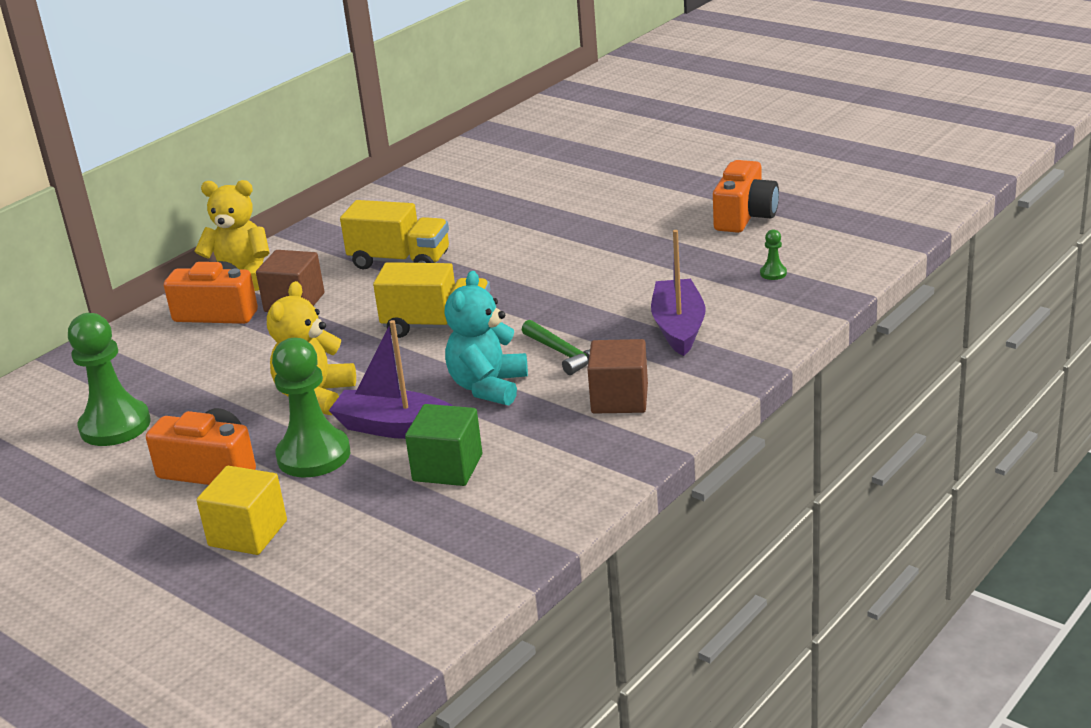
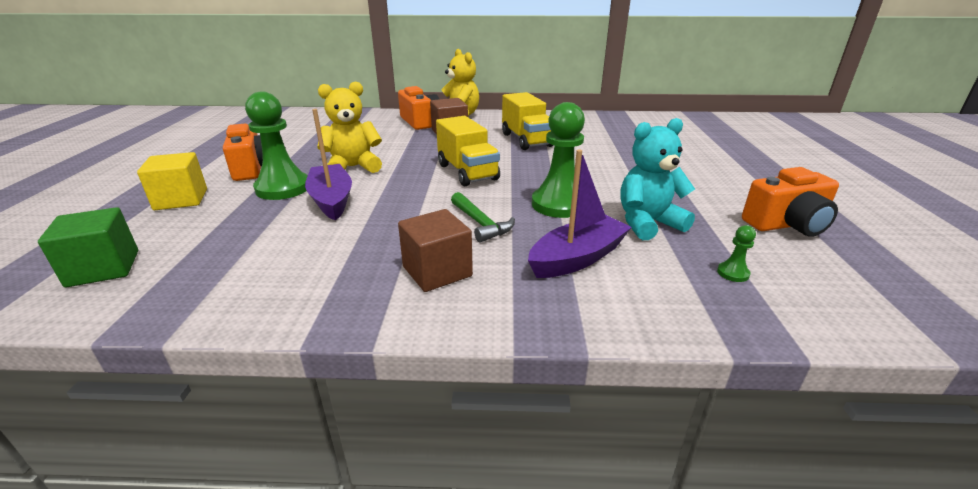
camera: 50 degrees right, 0 degrees up
green pawn [68,313,151,446] -> green pawn moved to [532,102,585,218]
green cube [405,404,482,486] -> green cube moved to [38,207,138,287]
turquoise teddy bear [444,271,528,406] -> turquoise teddy bear moved to [620,118,695,240]
green hammer [522,320,590,375] -> green hammer turned 45 degrees counterclockwise [451,192,515,243]

